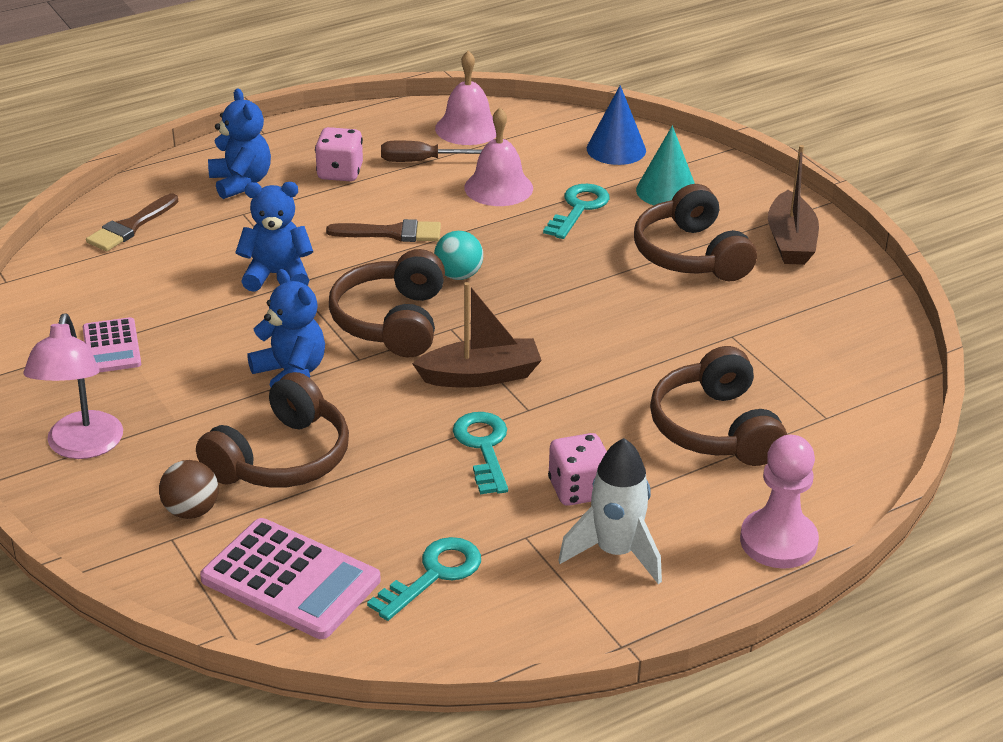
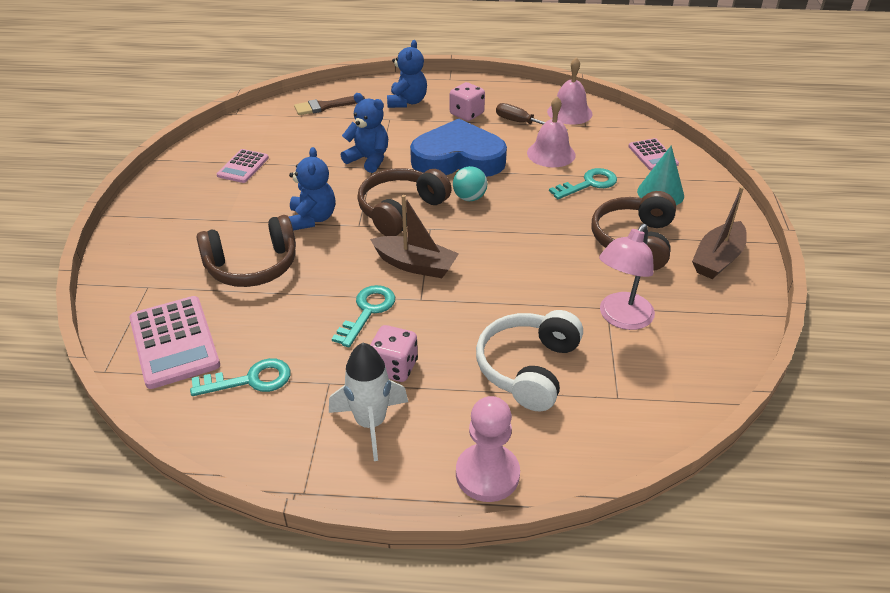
camera: 35 degrees right, 5 degrees up
pink lamp [23,314,123,459] -> pink lamp moved to [599,224,655,330]
brown ball [159,460,218,519] -> none
brown brush [326,219,441,242] -> blue heart [410,119,507,177]
blue cone [587,85,646,165] -> pink calculator [628,138,679,171]
brown headphones [650,346,787,466] -> white headphones [476,310,583,411]

